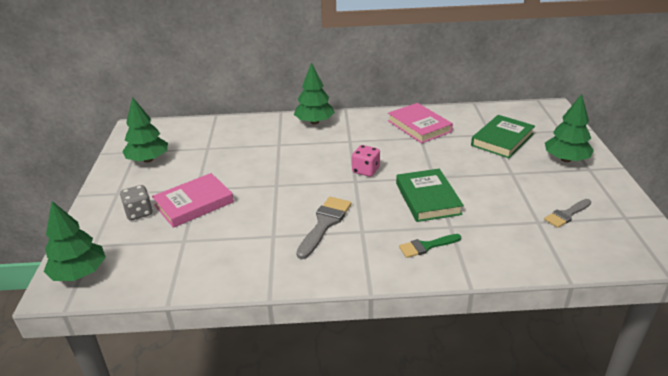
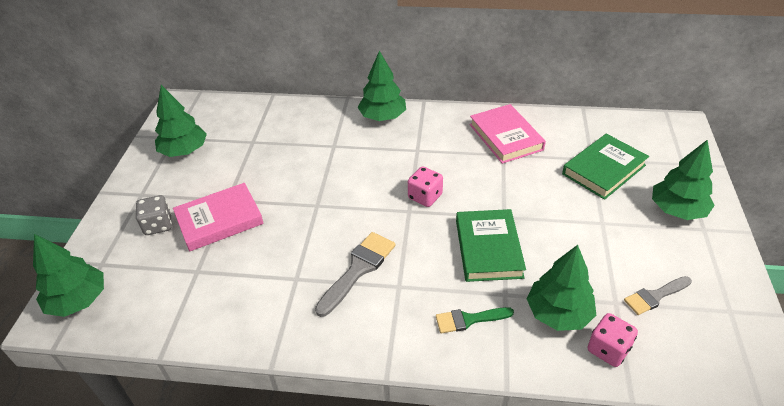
camera: 10 degrees right, 10 degrees up
none -> green tree [527,245,596,331]
none -> pink dice [588,313,638,367]

